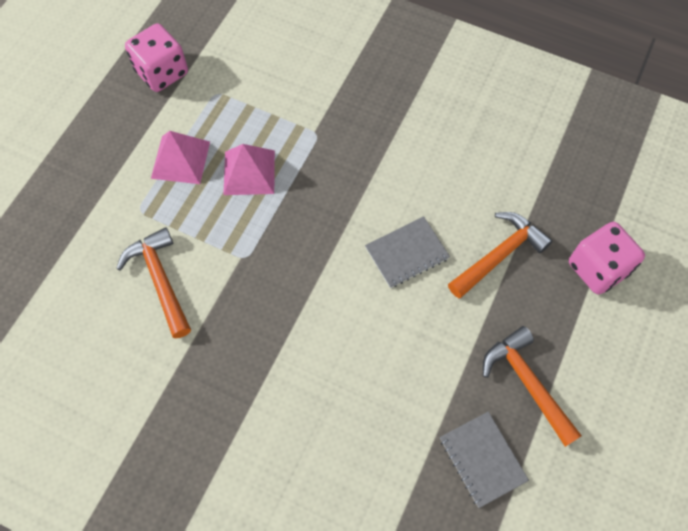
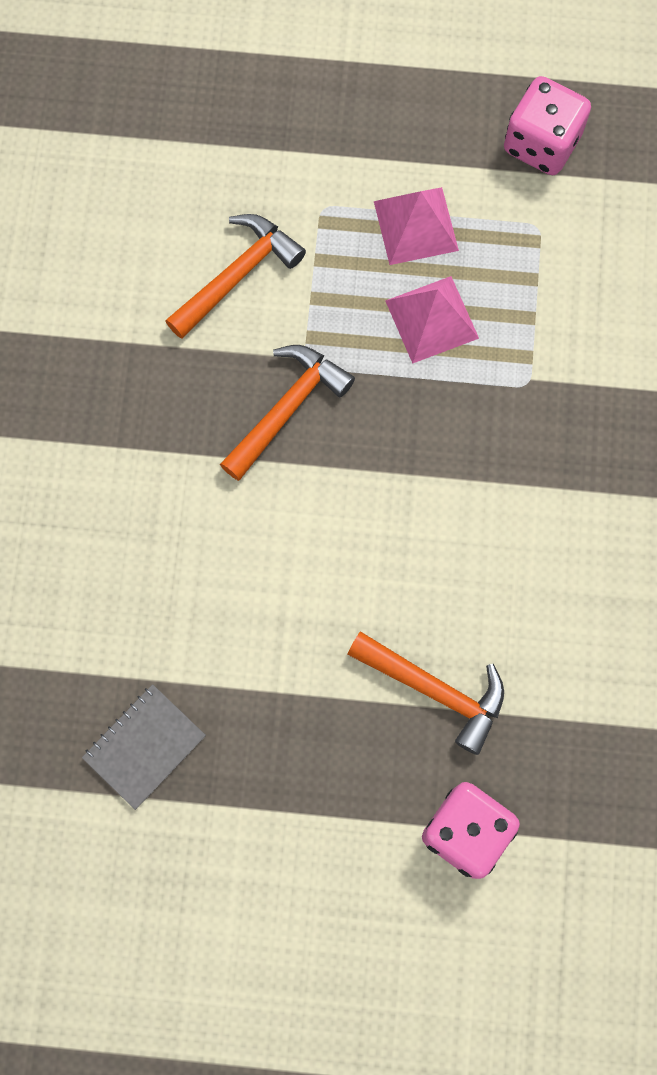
camera: 70 degrees right, 10 degrees up
grey notebook [365,216,450,288] -> none
orange hammer [483,326,582,447] -> orange hammer moved to [220,345,355,481]

